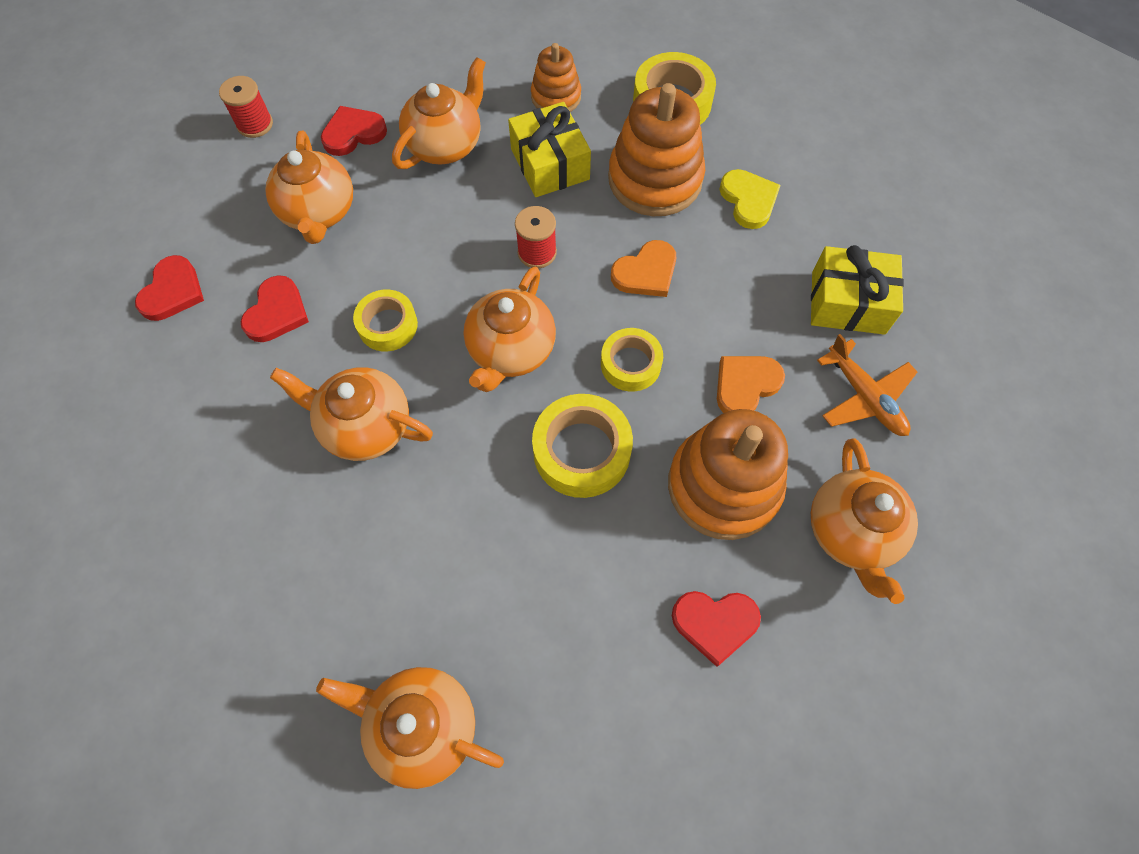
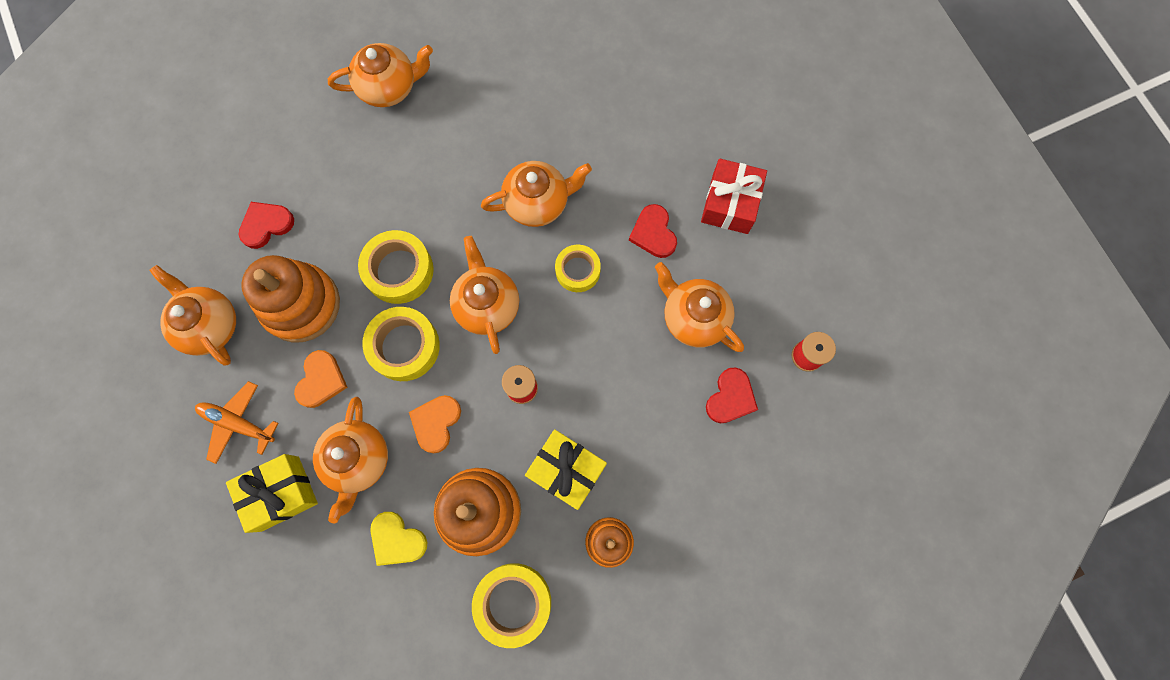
camera: 145 degrees right, 10 degrees up
red heart [135,255,204,321] -> red gift [701,158,767,234]
orange teapot [392,57,486,169] -> orange teapot moved to [313,397,388,523]
yellow tape [601,328,663,392] -> yellow tape [362,307,440,381], size x1.53

